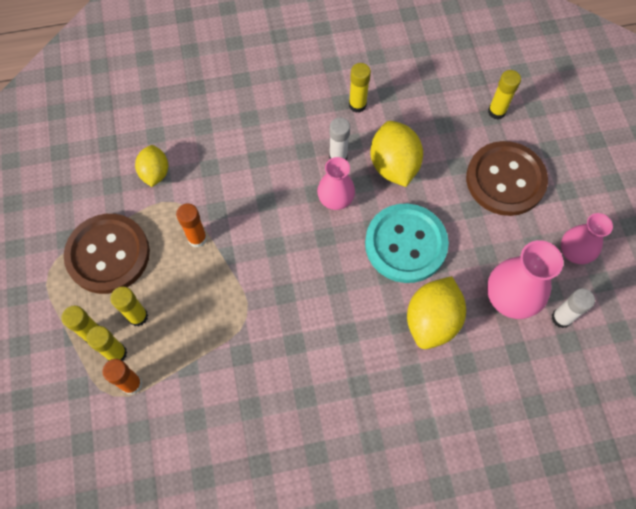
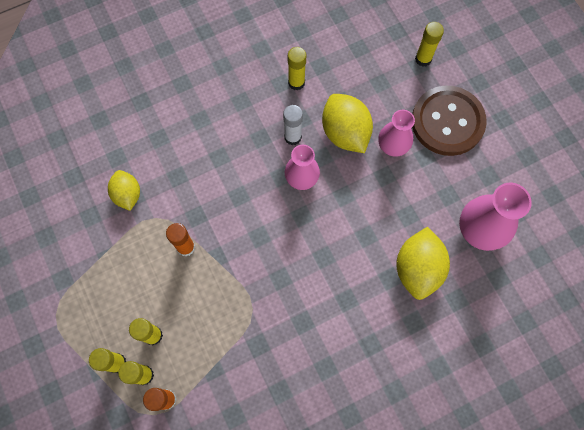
camera: 15 degrees left, 5 degrees up
brown button [64,214,150,294] -> none
turquoise button [365,203,449,283] -> none
white glue stick [551,288,595,328] -> none
pink vase [561,213,613,264] -> pink vase moved to [378,110,415,157]

